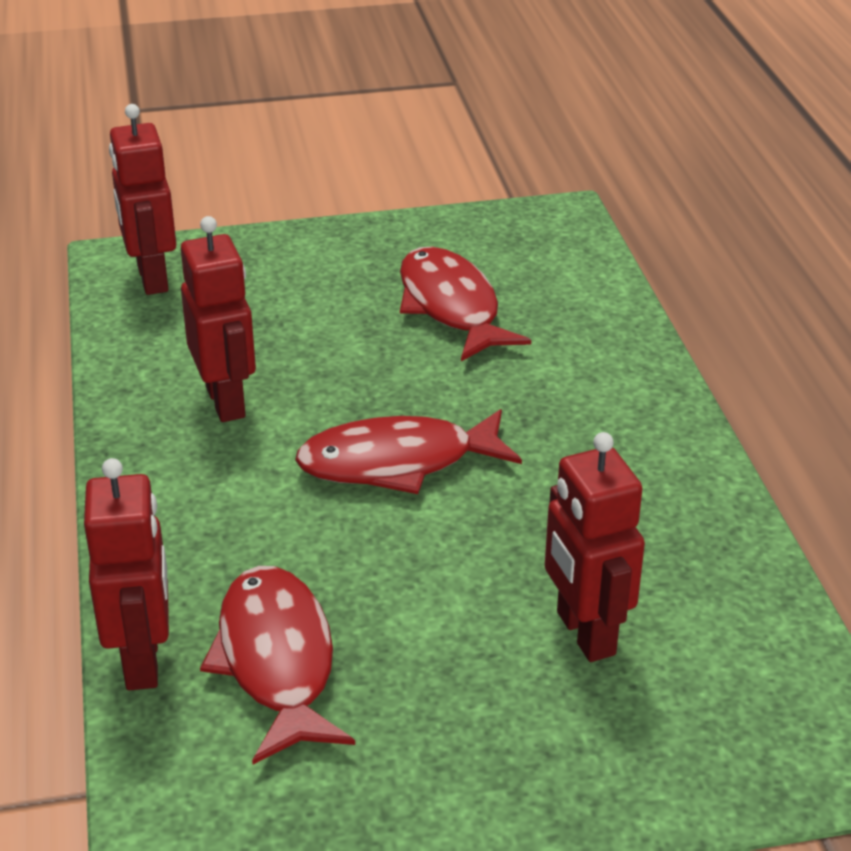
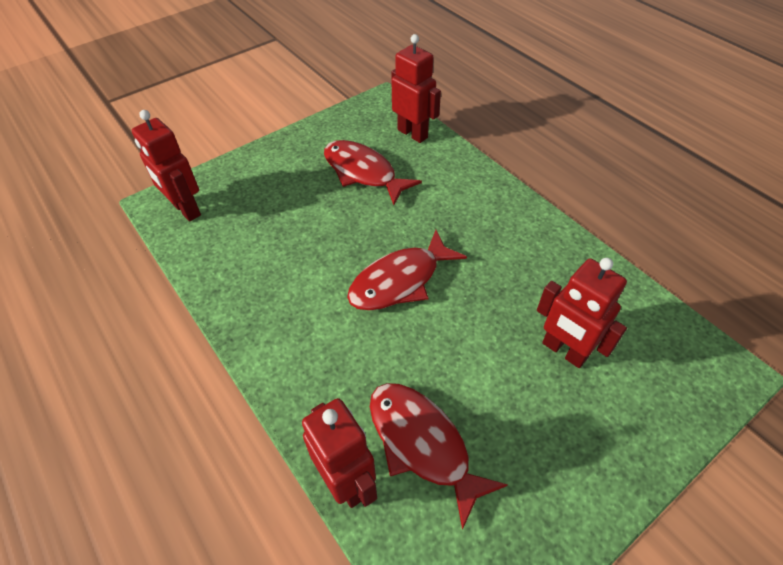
camera: 25 degrees left, 15 degrees up
red robot [181,216,256,422] -> red robot moved to [391,34,441,143]

